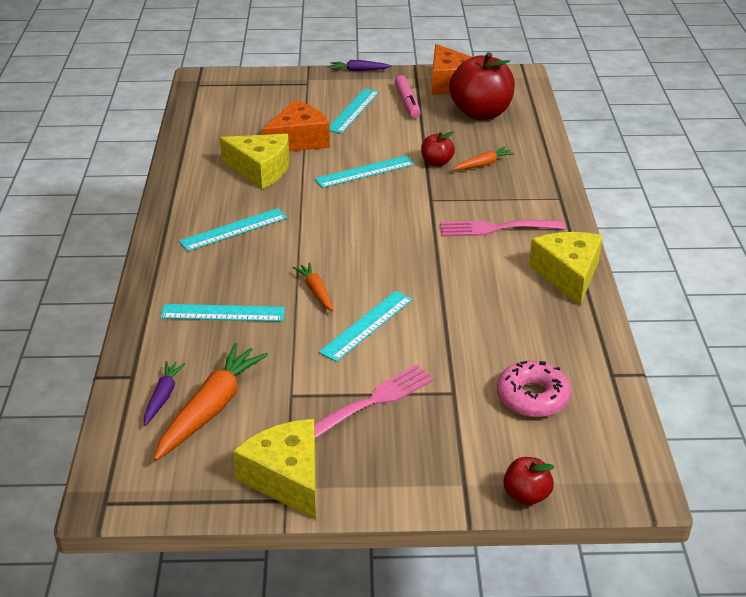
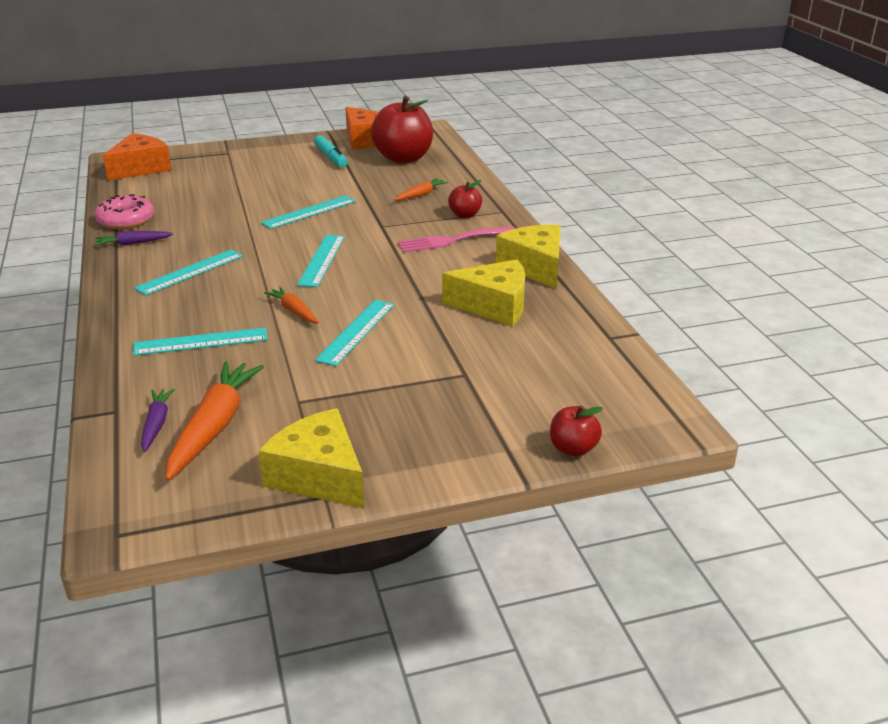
camera: 15 degrees left, 5 degrees down
yellow cheese [220,134,290,189] -> yellow cheese moved to [442,259,525,327]
orange cheese [262,100,330,152] -> orange cheese moved to [103,133,172,181]
pink fork [314,364,434,439] -> none
turquoise ruler [329,88,379,134] -> turquoise ruler moved to [297,235,345,287]
purple carrot [330,60,392,71] -> purple carrot moved to [94,231,173,246]
pink marker [395,75,421,118] -> turquoise marker [314,135,348,167]
red apple [421,131,455,167] -> red apple moved to [448,180,482,218]
pink donut [497,361,571,417] -> pink donut moved to [95,194,154,229]

